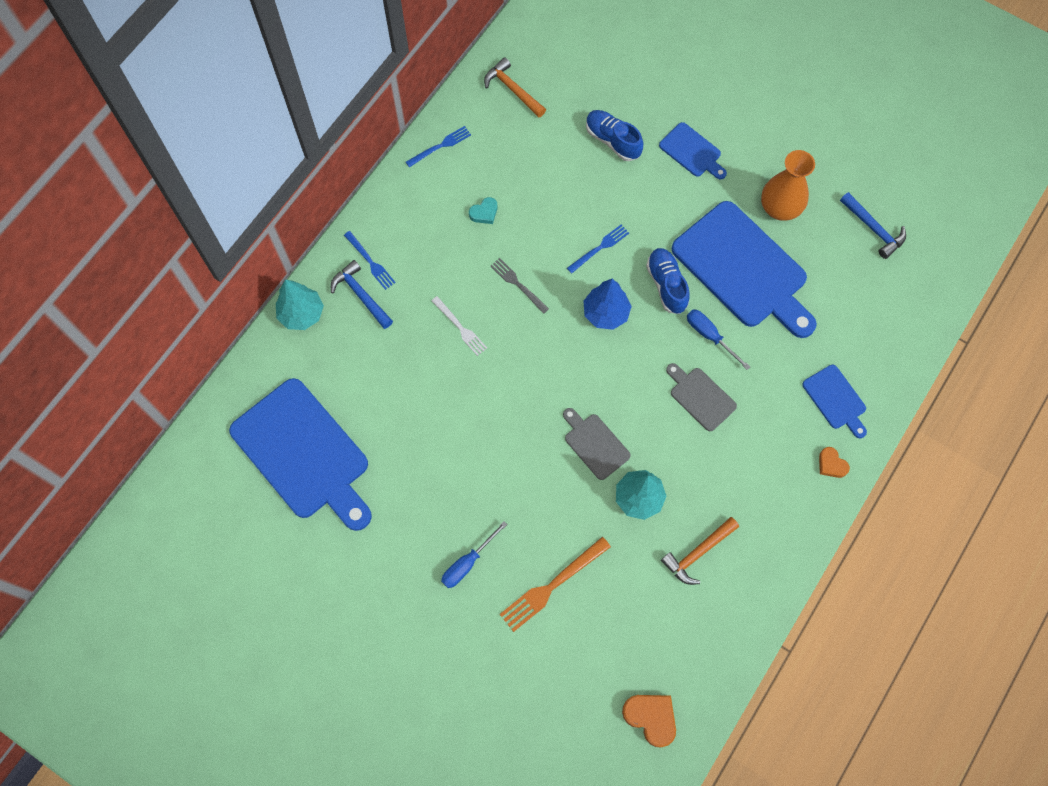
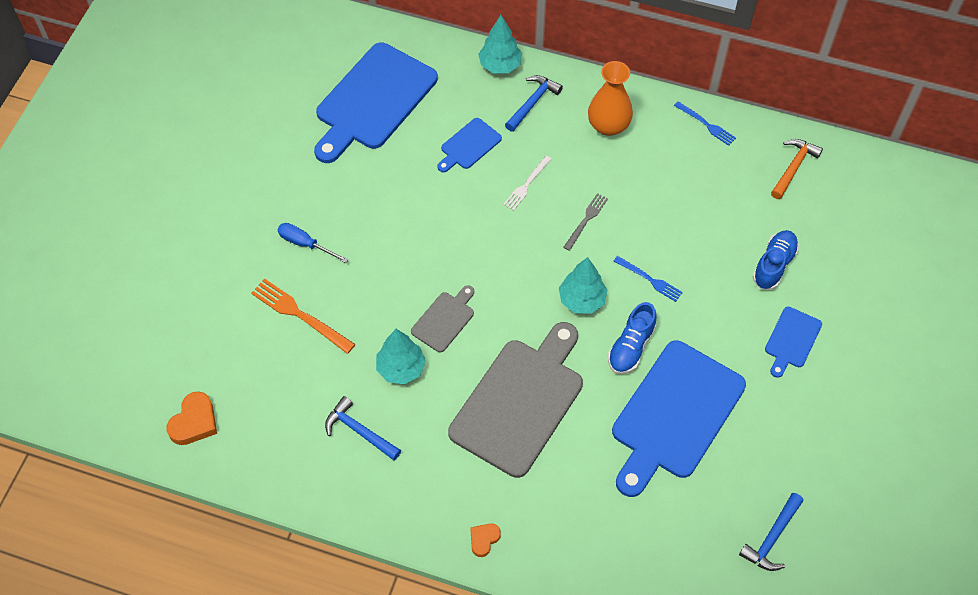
camera: 75 degrees right, 10 degrees down
blue fork [344,231,396,290] -> none
turquoise heart [469,197,497,224] -> none
blue tree [584,279,632,330] -> turquoise tree [559,257,607,314]
blue shoe [646,248,690,314] -> blue shoe turned 150 degrees clockwise [608,302,657,374]
orange hammer [661,517,739,585] -> blue hammer [325,396,401,461]
grey cutting board [666,363,737,431] -> grey cutting board [448,322,583,478], size x2.13
blue screwdriver [687,309,750,370] -> none
orange vase [761,150,815,221] -> orange vase moved to [588,61,633,136]
blue cutting board [802,365,867,438] -> blue cutting board moved to [437,118,502,173]

